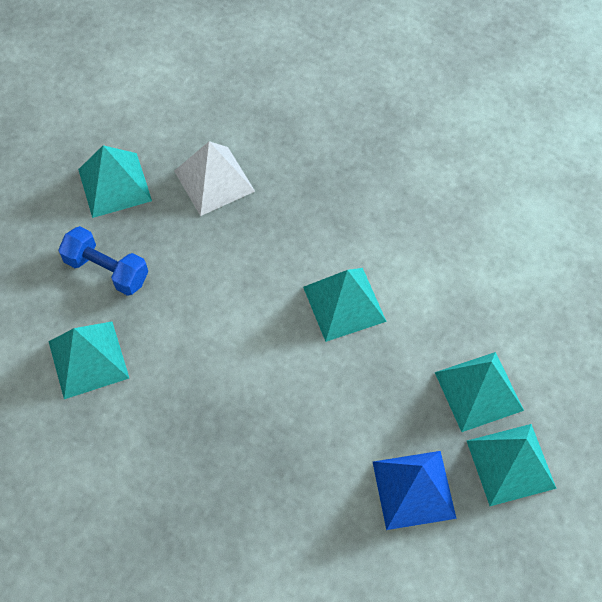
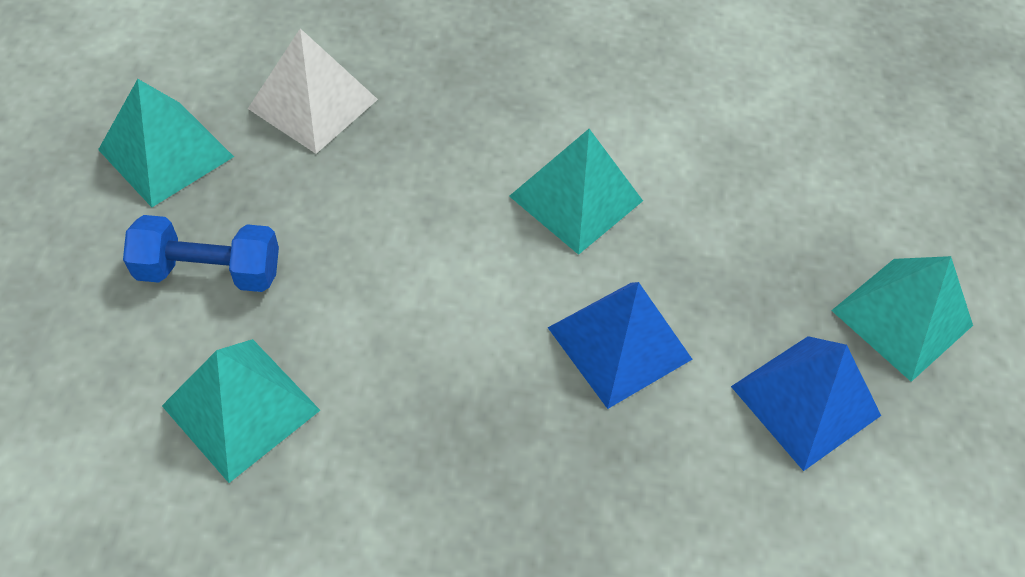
camera: 30 degrees left, 5 degrees down
turquoise pyramid [435,352,524,432] -> none
none -> blue pyramid [548,282,692,409]

